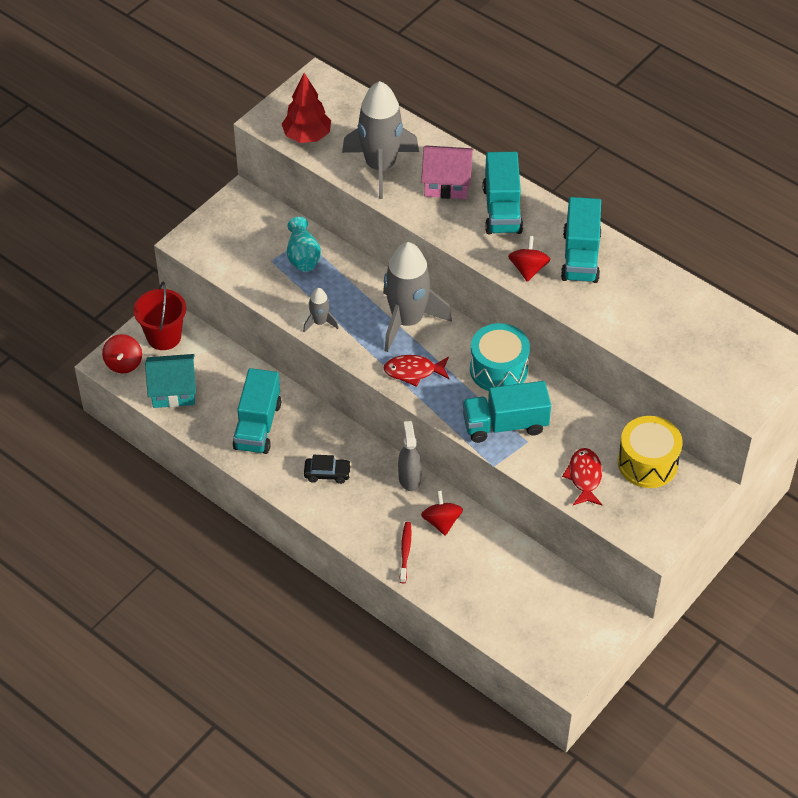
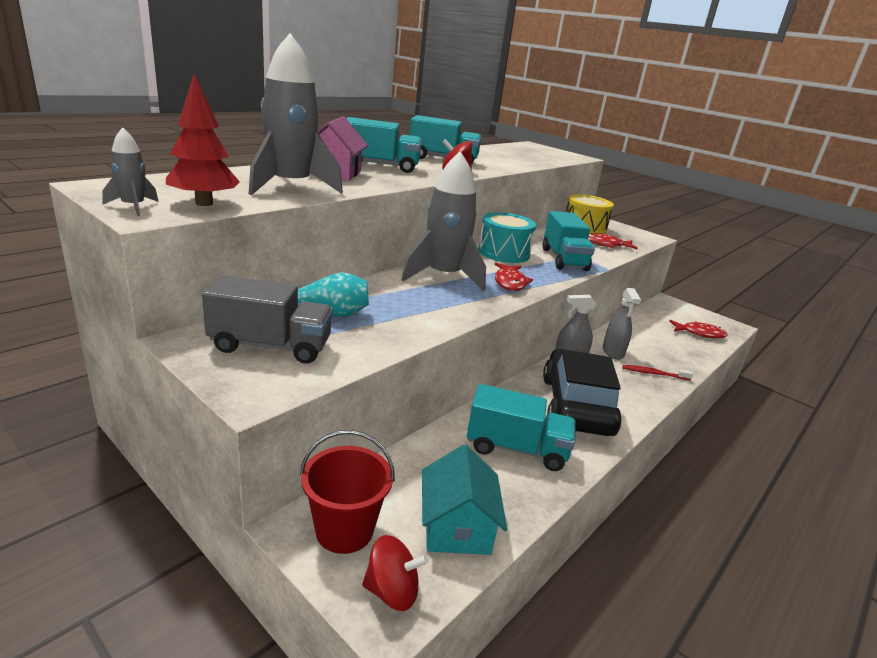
camera: 90 degrees left, 25 degrees down
grey rocket [303,288,339,332] -> grey rocket moved to [102,127,159,216]
black car [304,455,351,484] -> black car [543,349,622,436], size x2.42
red spinning top [421,490,463,536] -> grey spray bottle [603,288,641,360]
none -> grey truck [202,275,333,364]
none -> red fish [670,320,727,339]

